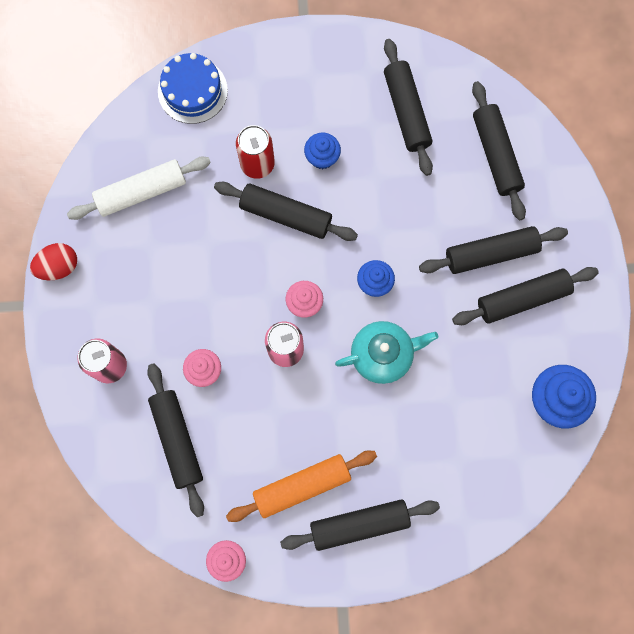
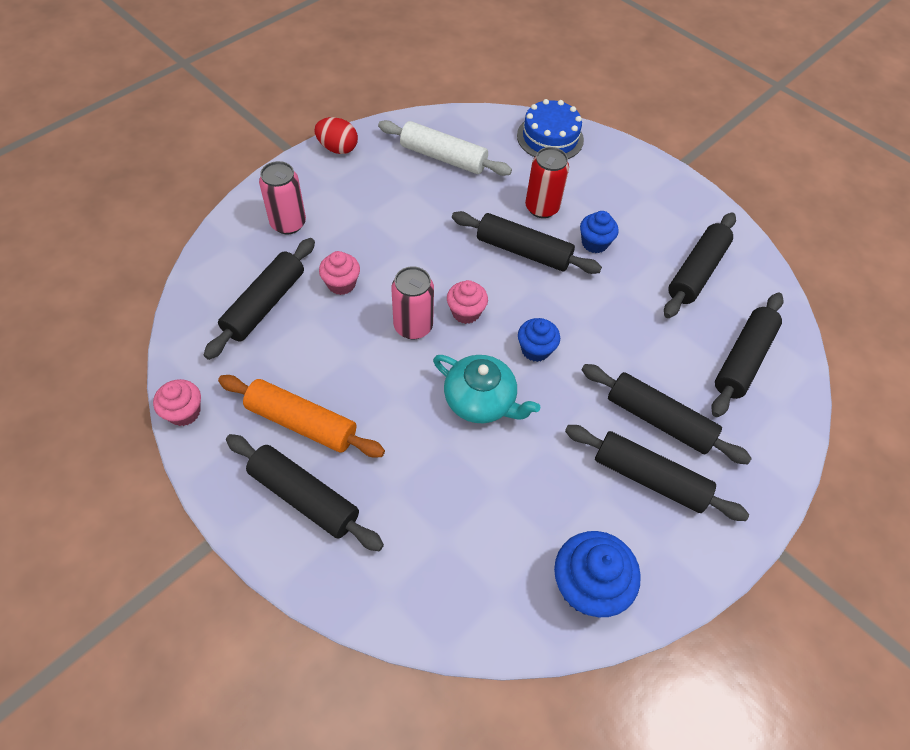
camera: 45 degrees right, 20 degrees down
black rolling pin [214,182,358,241] -> black rolling pin turned 45 degrees counterclockwise [452,211,602,274]

